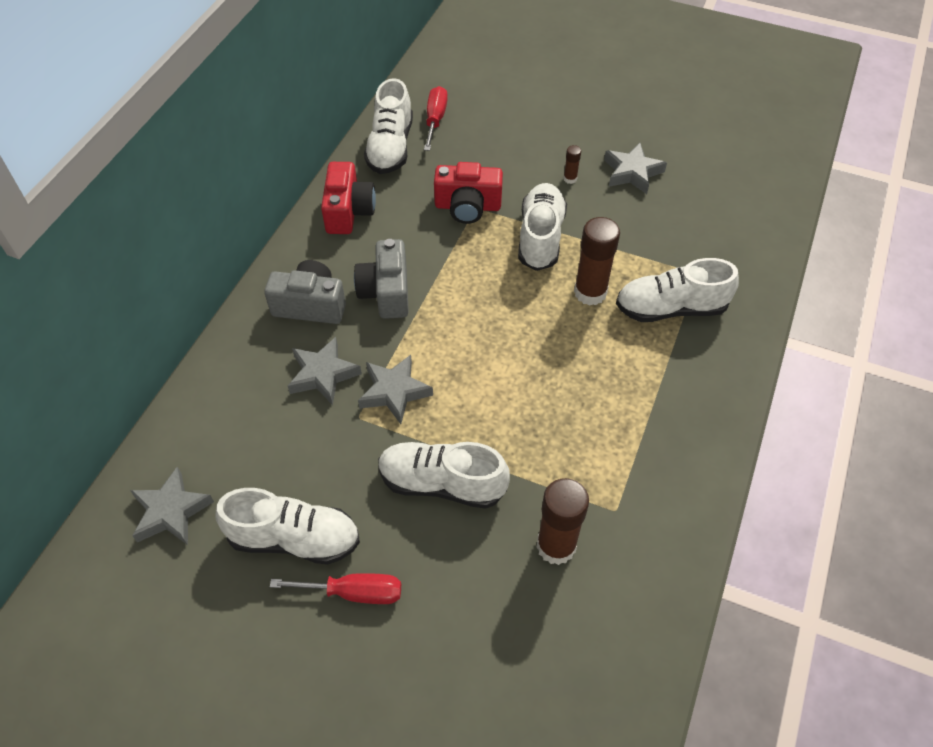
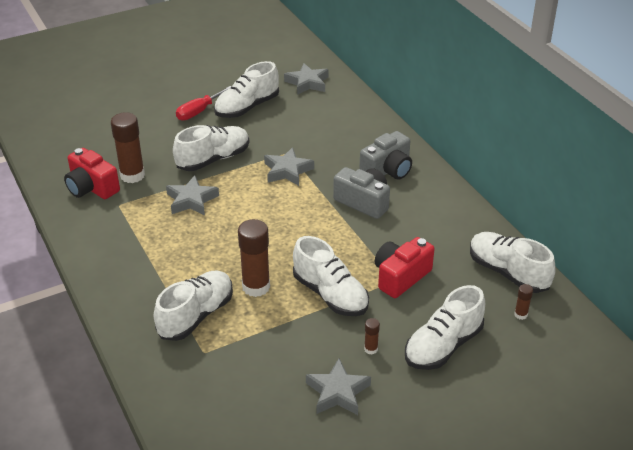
camera: 130 degrees right, 15 degrees down
grey star [288,337,362,405] -> grey star moved to [166,175,219,215]
red camera [321,162,376,234] -> red camera moved to [64,148,120,199]
red screwdriver [424,86,448,151] -> brown glue stick [514,284,533,320]
none -> white shoe [405,285,485,370]

